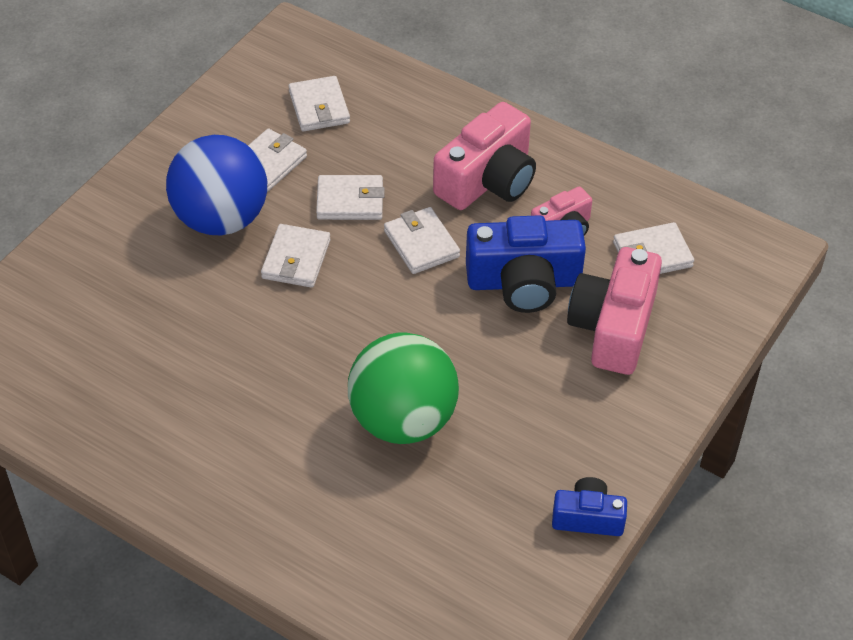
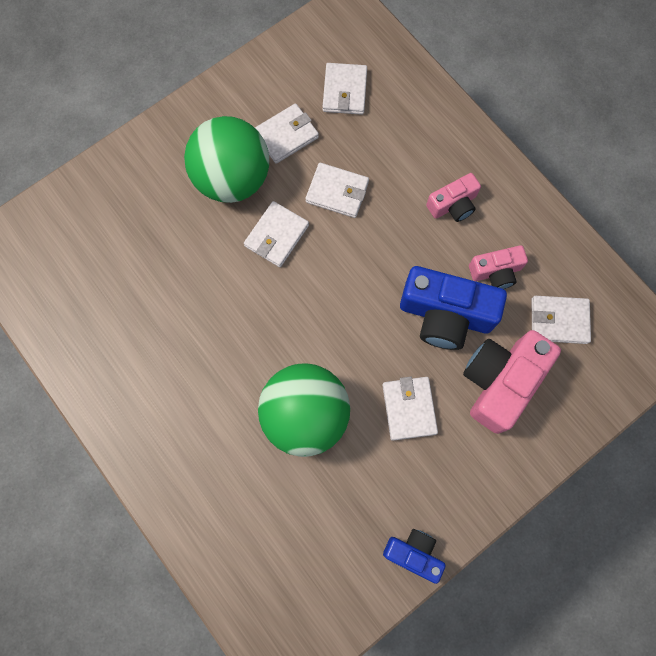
camera: 20 degrees right, 25 degrees up
blue ball [166,135,267,235] -> green ball [184,116,269,203]
white wallet [384,207,460,274] -> white wallet moved to [382,377,438,441]
pink camera [433,102,536,210] -> pink camera [426,173,481,222], size x0.56

